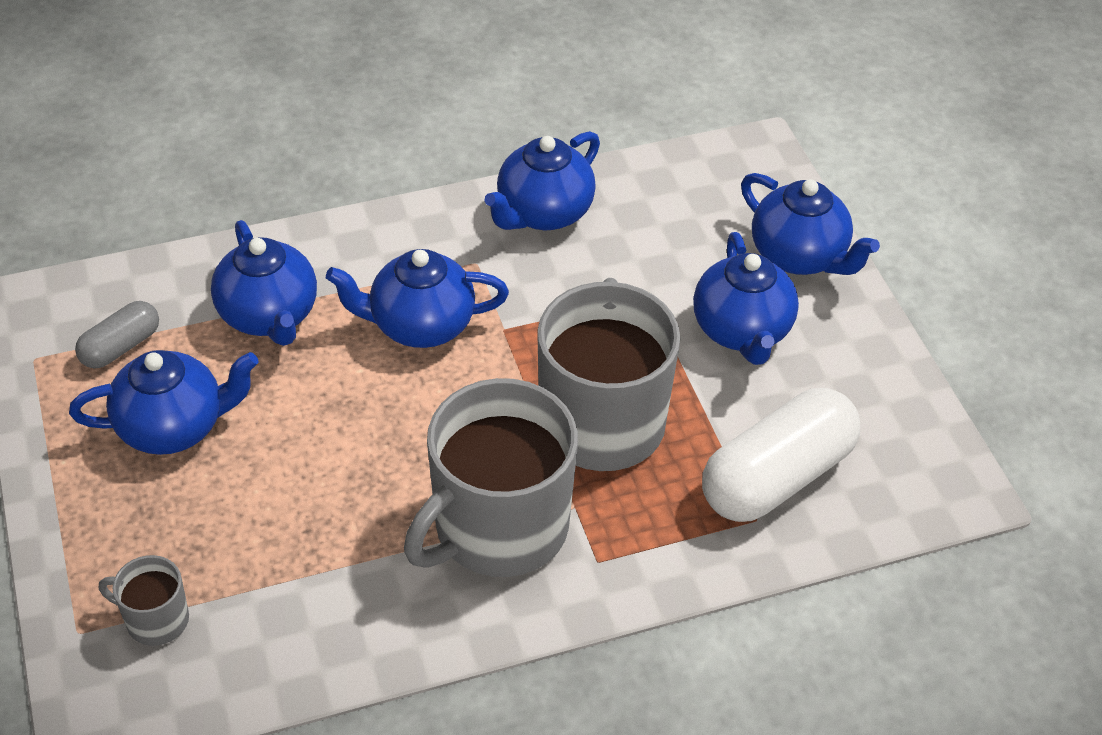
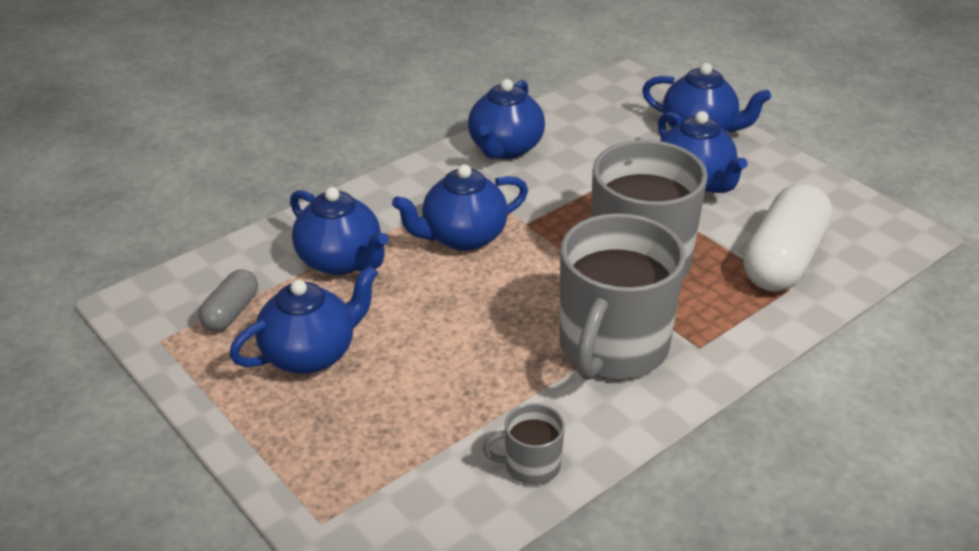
camera: 20 degrees left, 10 degrees down
grey mug [99,555,189,646] -> grey mug moved to [483,403,565,485]

